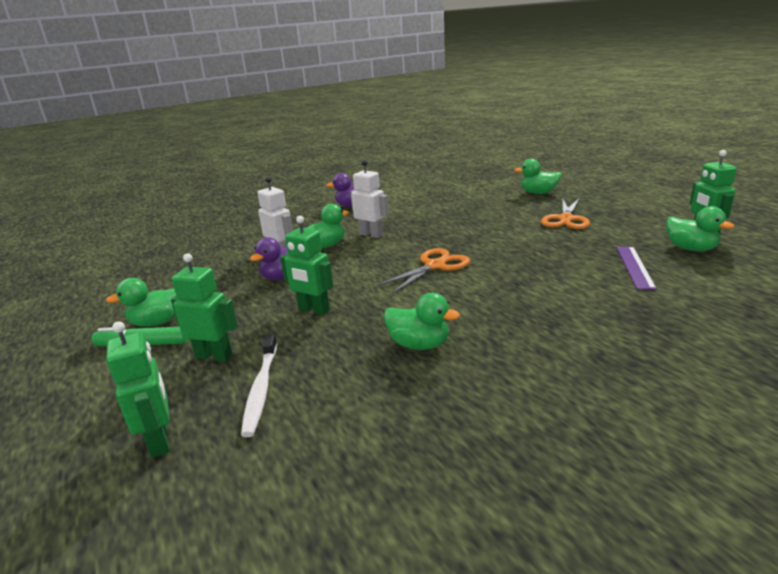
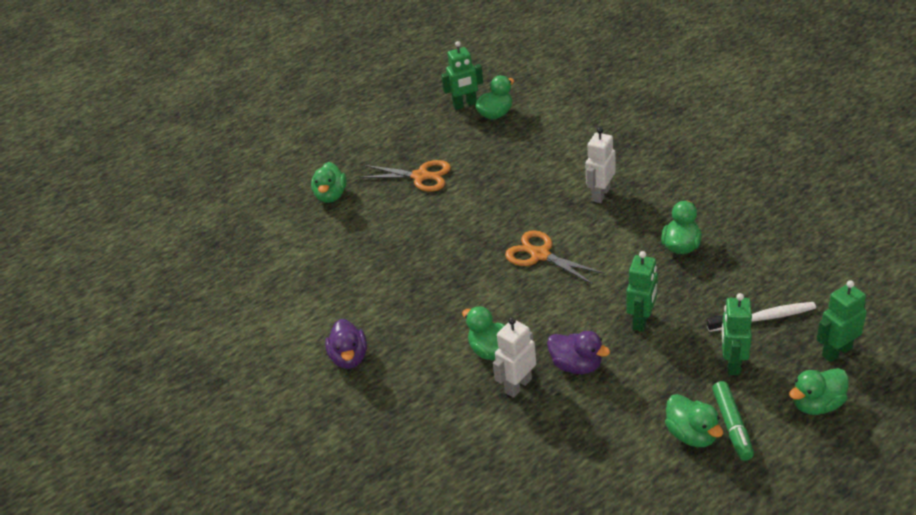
camera: 95 degrees left, 15 degrees up
white robot [351,160,389,238] -> white robot moved to [585,127,616,203]
purple ruler [617,247,657,290] -> none
none -> green duck [789,368,849,415]

